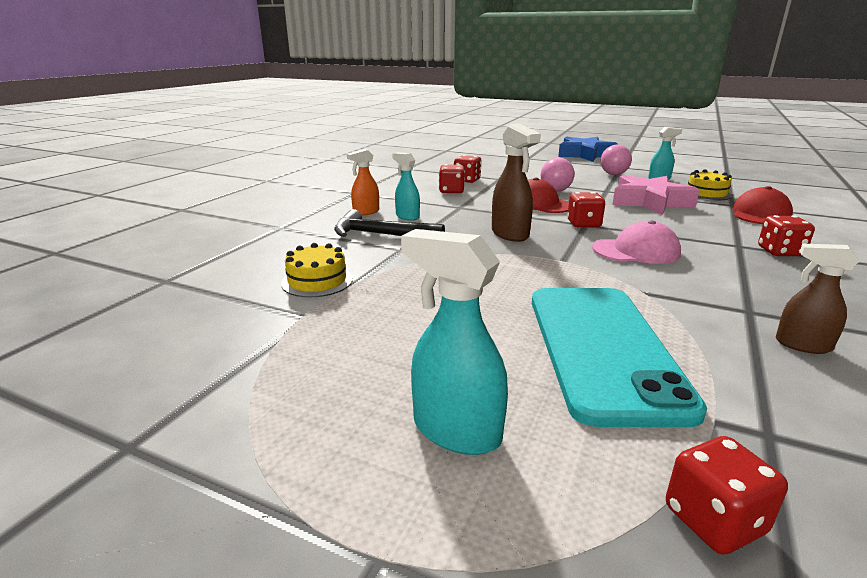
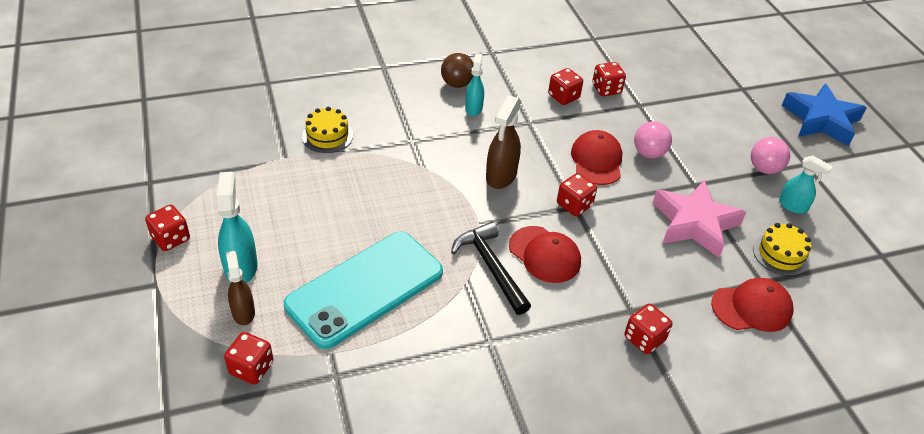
camera: 45 degrees right, 20 degrees up
black hammer [334,209,445,237] -> black hammer moved to [451,222,531,315]
orange spray bottle [347,149,379,216] -> brown ball [441,53,474,88]
pink cap [592,220,681,264] -> red cap [509,226,581,283]
brown spray bottle [776,244,859,354] -> brown spray bottle moved to [226,251,255,325]
none -> red dice [145,205,190,251]

